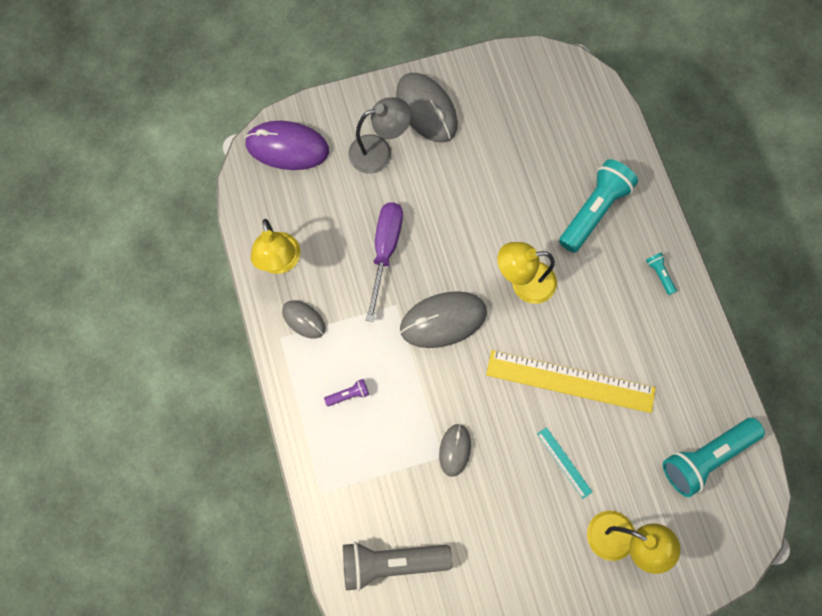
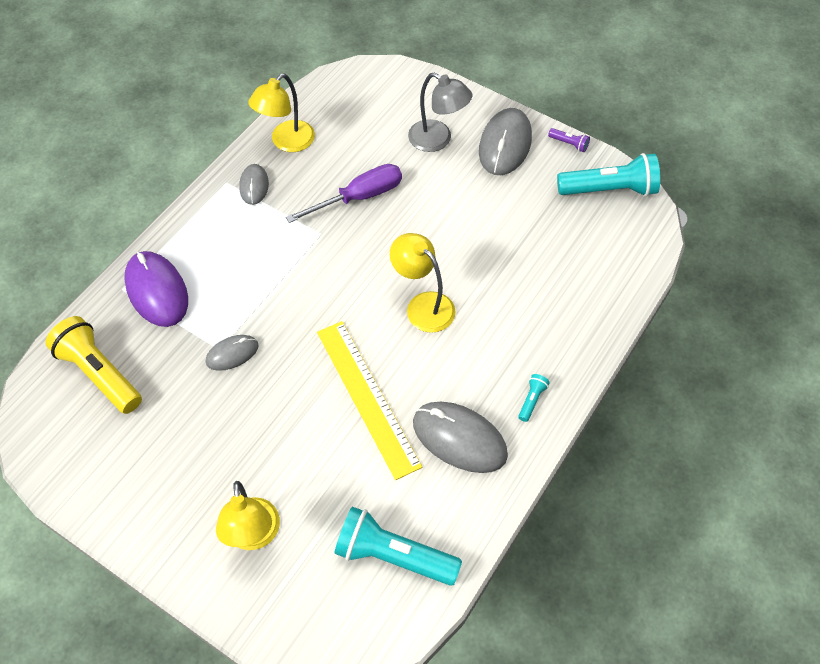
camera: 50 degrees right, 15 degrees down
purple mouse [245,121,329,170] -> purple mouse moved to [124,251,188,327]
purple flashlight [324,379,369,406] -> purple flashlight moved to [548,128,590,152]
grey flashlight [343,542,453,591] -> yellow flashlight [45,316,142,414]
grey mouse [400,291,487,348] -> grey mouse moved to [413,402,508,473]
turquoise ruler [537,427,592,499] -> none
turquoise flashlight [559,159,638,253] -> turquoise flashlight moved to [557,153,660,196]

